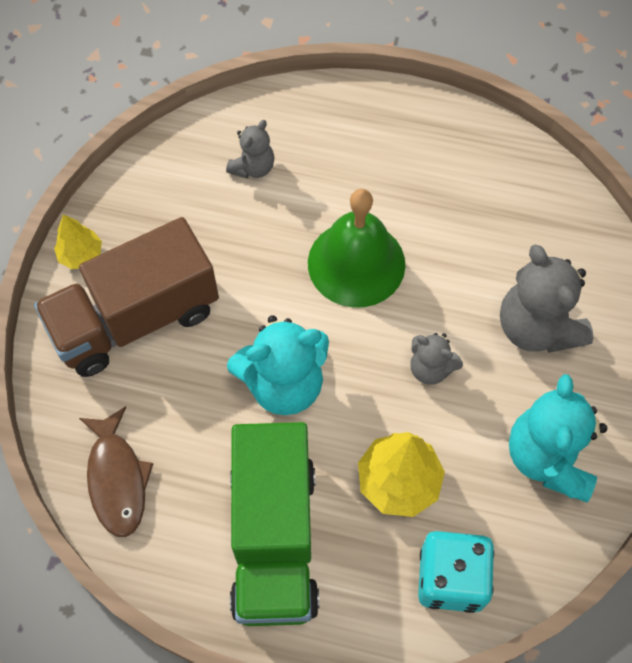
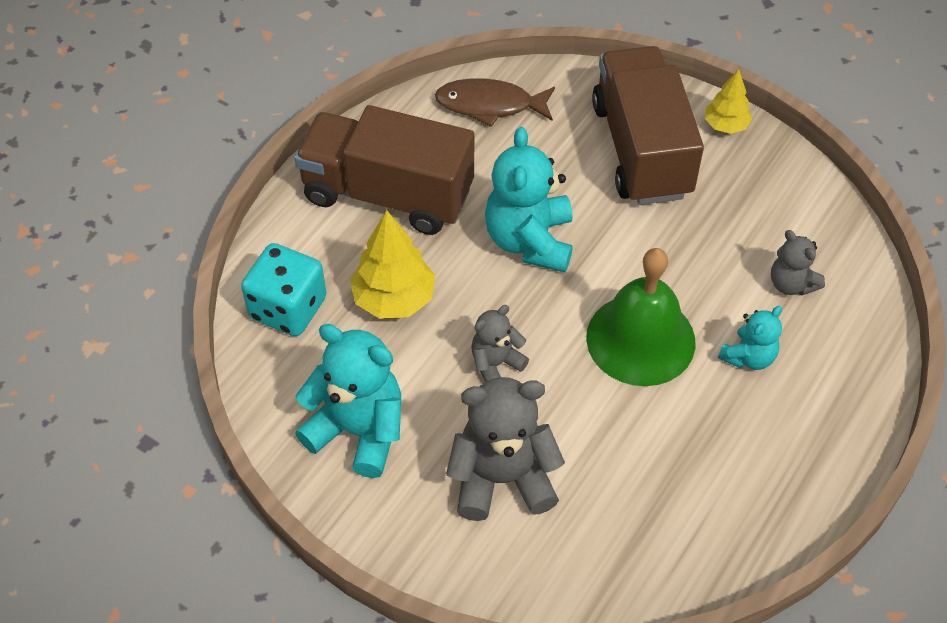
camera: 110 degrees right, 10 degrees down
green truck [230,422,319,626] -> brown truck [294,105,474,235]
none -> turquoise teddy bear [718,306,782,370]

